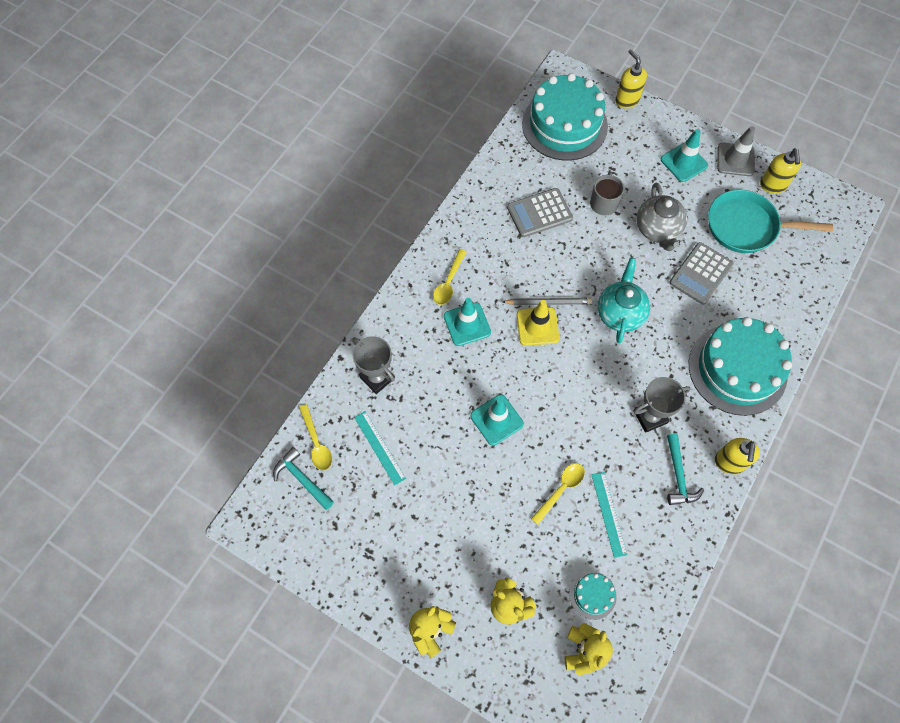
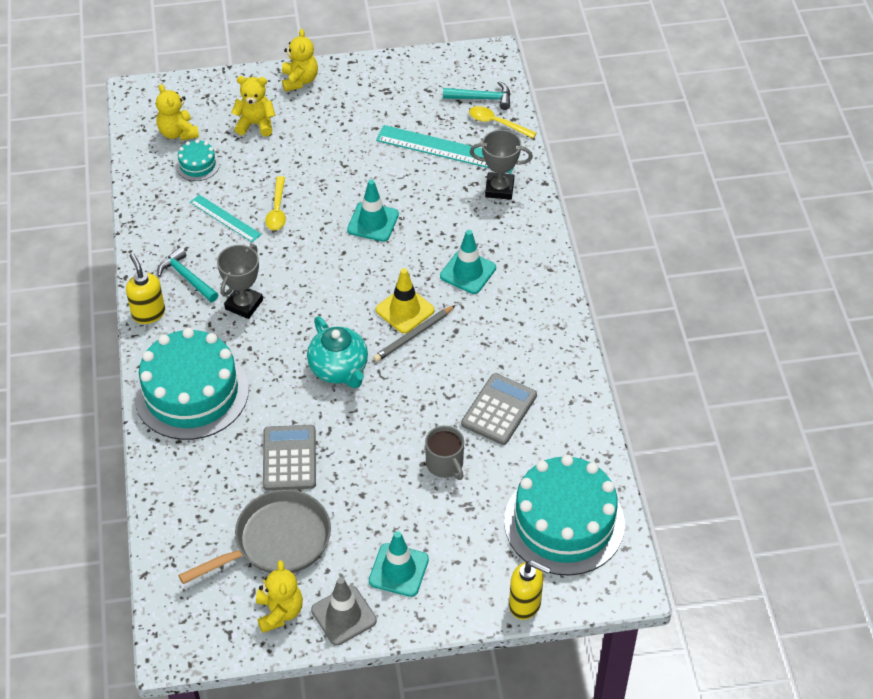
camera: 140 degrees right, 15 degrees down
turquoise ruler [354,411,406,486] -> turquoise ruler [376,125,513,173], size x1.72
yellow spoon [433,249,466,305] -> none
grey teapot [636,183,687,251] -> none
turquoise pan [708,190,833,253] -> grey pan [178,489,331,584]
yellow soap dispenser [760,148,801,194] -> yellow teddy bear [256,560,303,633]

